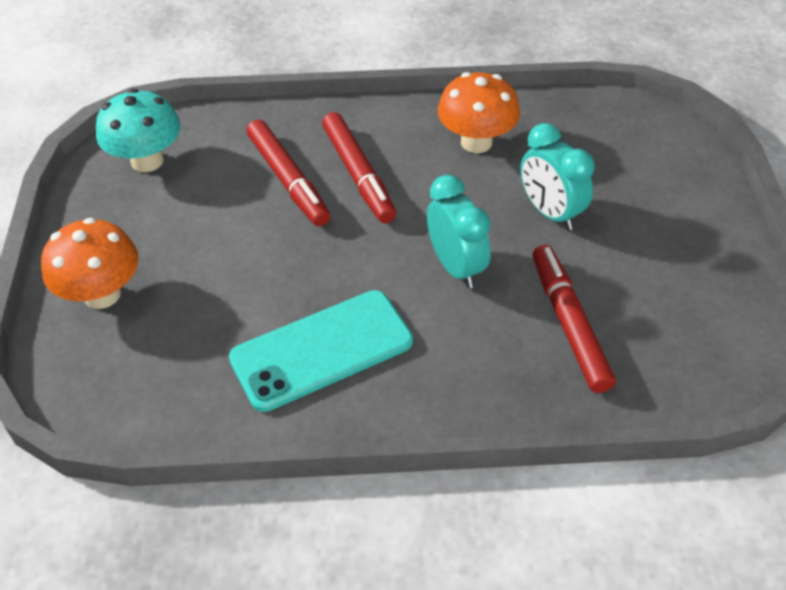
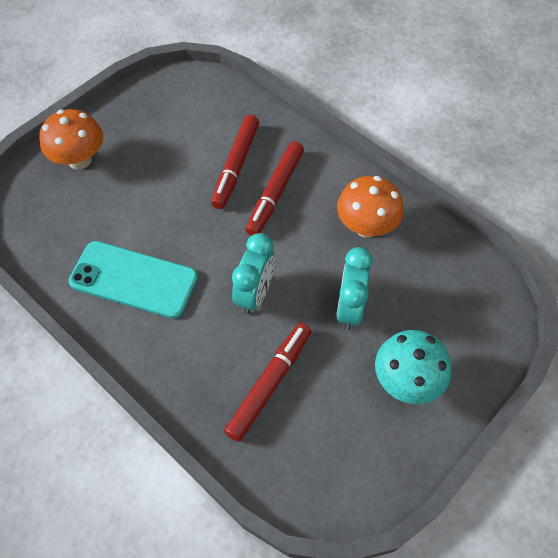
camera: 45 degrees right, 10 degrees up
turquoise mushroom [96,89,181,172] -> turquoise mushroom moved to [375,330,452,404]

